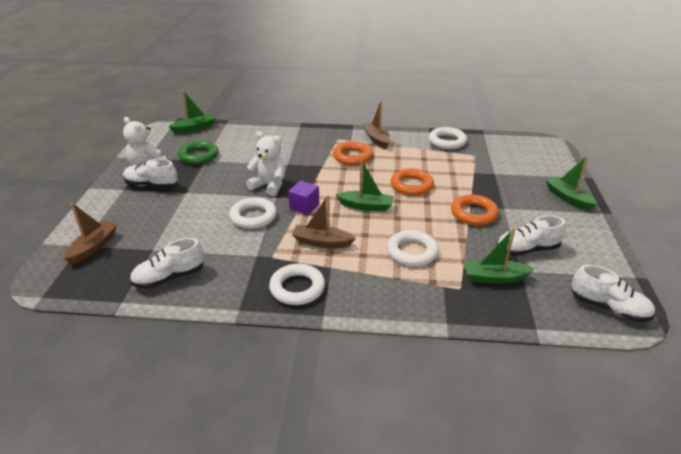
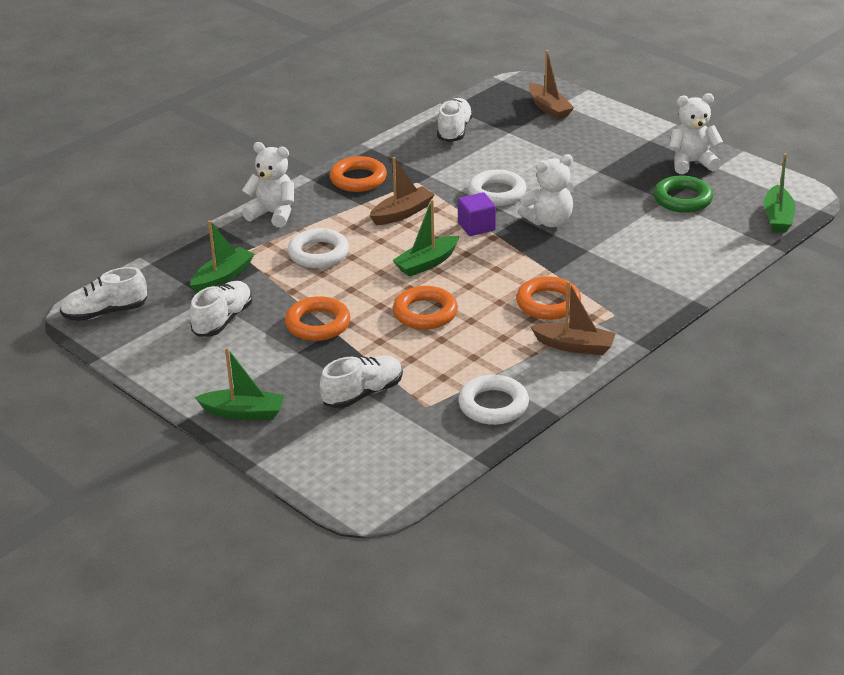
camera: 130 degrees right, 0 degrees up
white shoe [123,159,178,188] -> white shoe moved to [320,356,403,409]
white ring [269,263,325,305] -> orange ring [330,156,387,192]
none -> white teddy bear [242,142,294,228]

